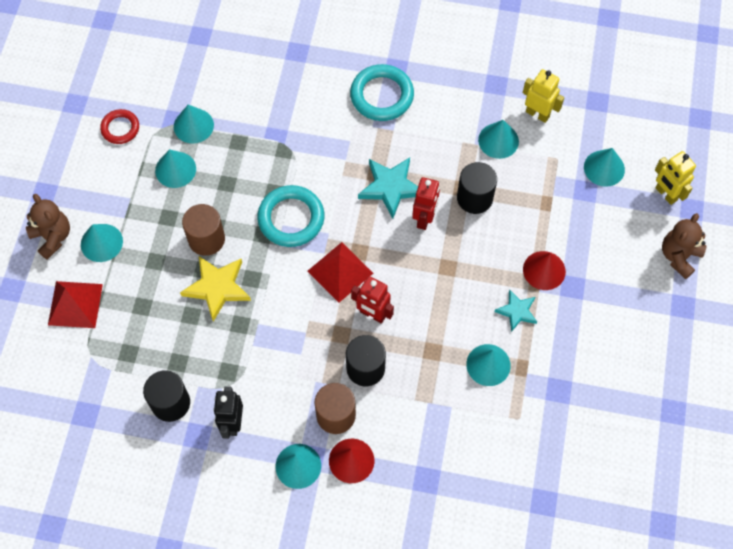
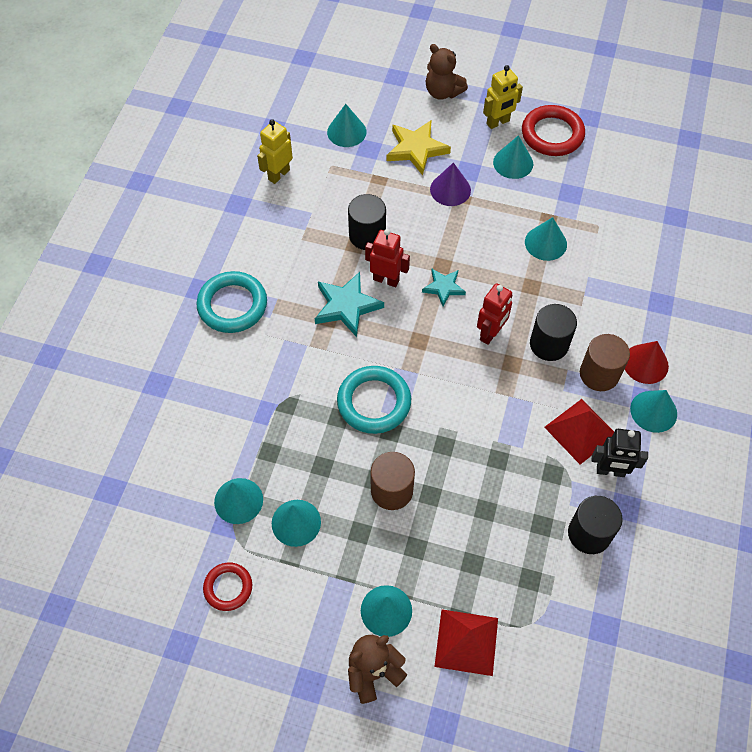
camera: 85 degrees left, 5 degrees down
yellow star [180,256,251,322] -> yellow star moved to [386,120,451,175]
red pyramid [308,242,373,303] -> red pyramid moved to [544,399,614,464]
turquoise cone [478,120,519,159] -> turquoise cone moved to [493,135,533,179]
turquoise star [495,290,537,332] -> turquoise star moved to [422,269,466,306]
red cone [523,251,566,290] -> purple cone [430,162,471,206]
yellow robot [655,151,696,205] -> yellow robot moved to [483,65,523,129]
none -> red ring [522,105,585,156]

